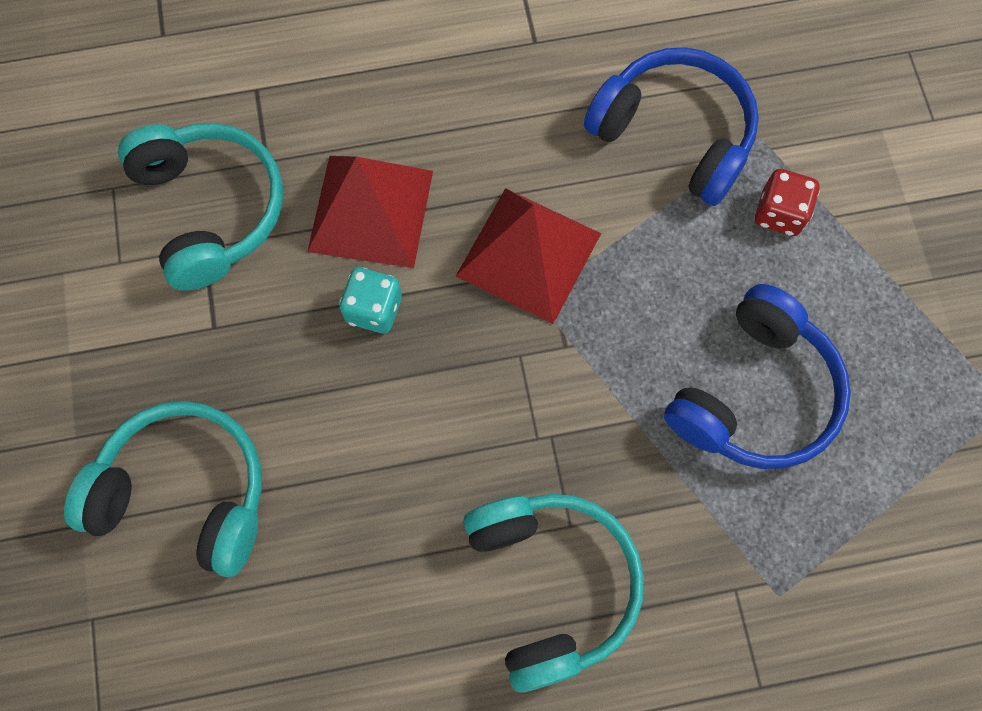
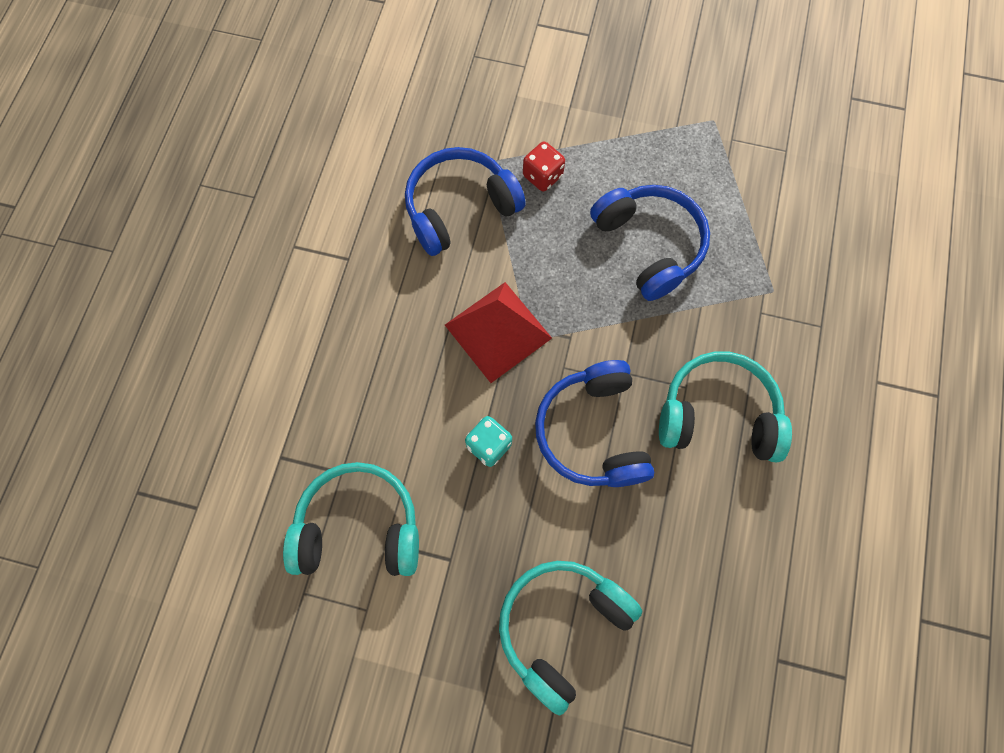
camera: 65 degrees left, 0 degrees up
red pyramid [307,156,433,268] -> none
none -> blue headphones [535,360,654,487]

